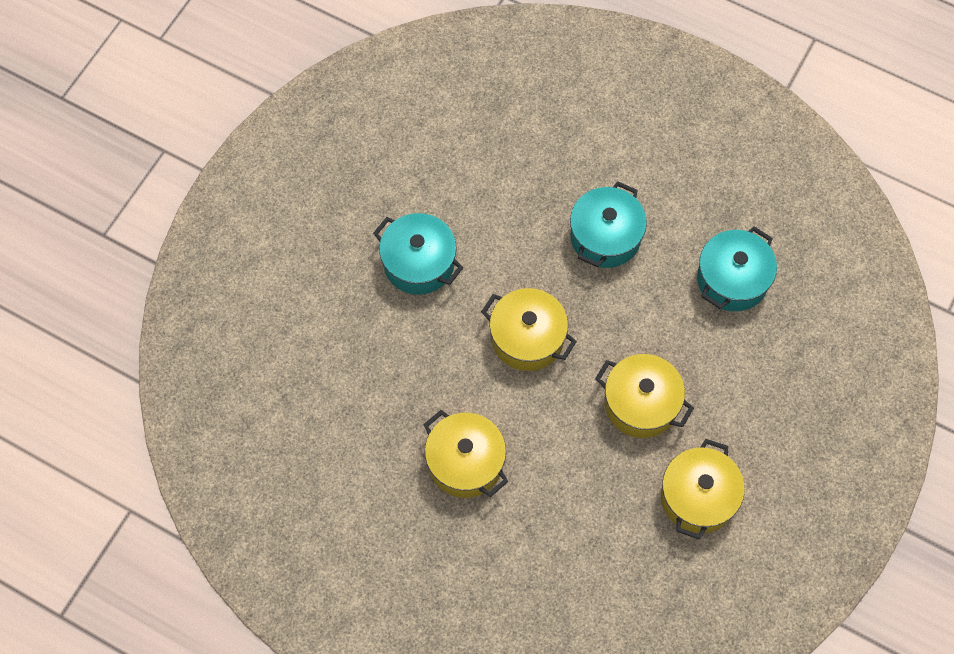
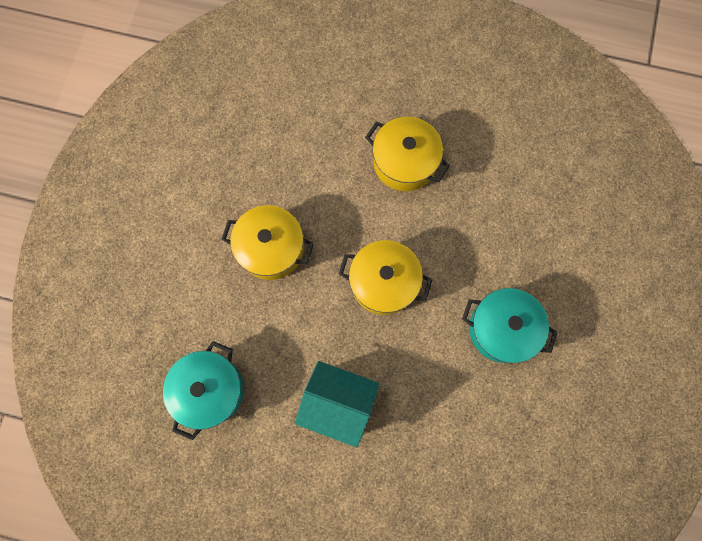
camera: 165 degrees right, 10 degrees up
turquoise pot [570,181,647,268] -> turquoise house [295,361,379,448]
yellow pot [661,439,745,540] -> none

